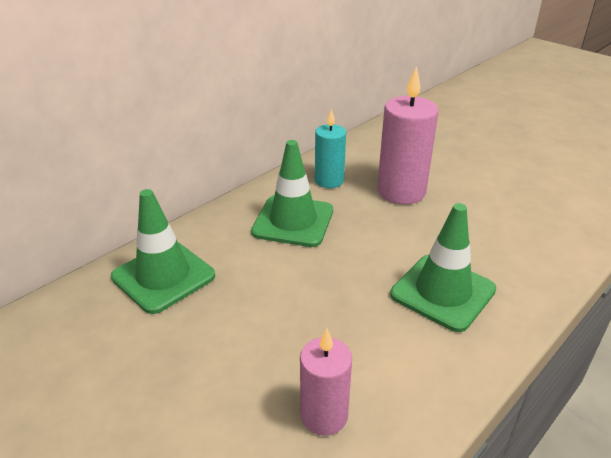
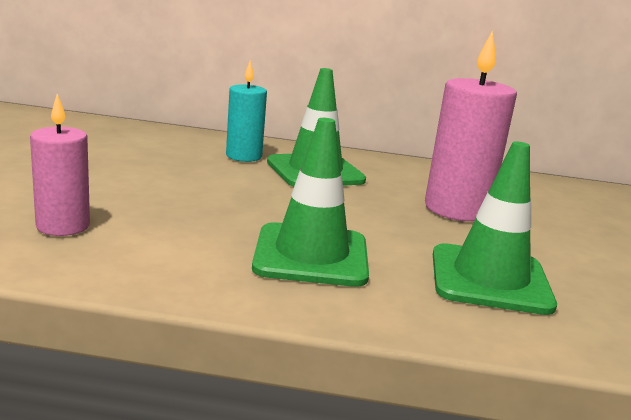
camera: 50 degrees right, 15 degrees down
green traffic cone [111,189,215,314] -> green traffic cone moved to [433,141,557,315]
turquoise candle [315,109,346,188] -> turquoise candle moved to [226,60,267,162]

